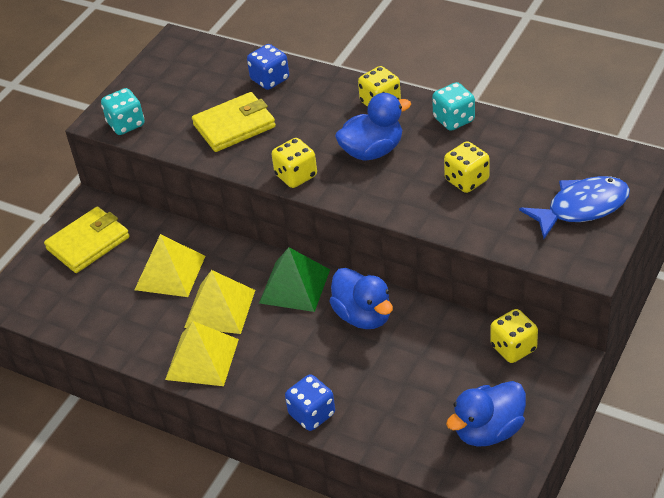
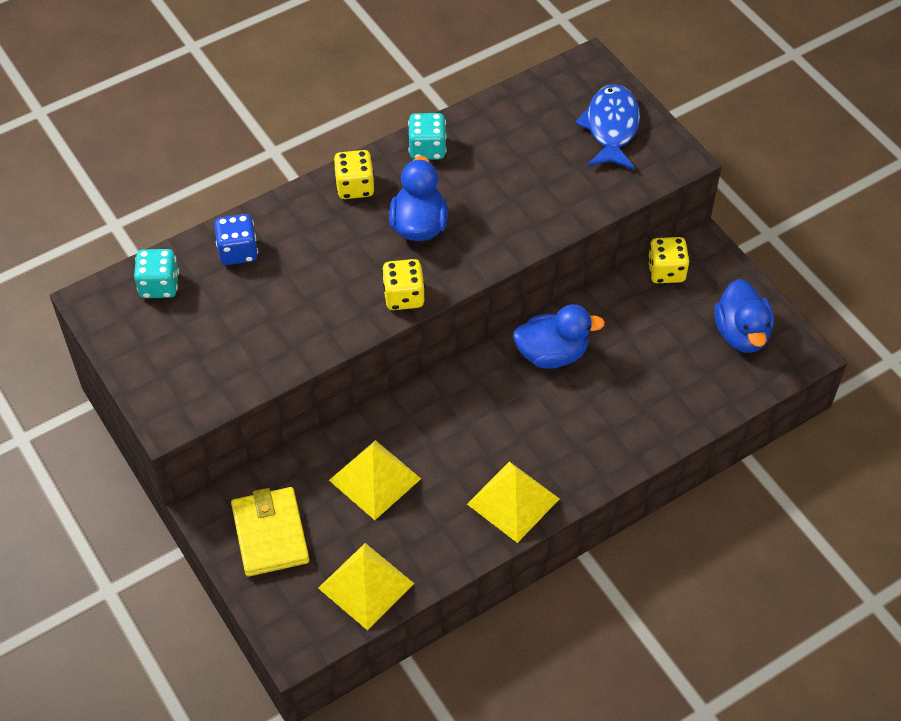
camera: 65 degrees left, 10 degrees up
turquoise dice [101,88,145,135] -> turquoise dice moved to [134,249,179,298]
yellow pyramid [184,270,255,334] -> yellow pyramid moved to [318,543,415,630]
yellow wallet [192,92,276,152] -> none
green pyramid [259,247,330,312] -> none
blue dice [285,374,335,431] -> none
yellow dice [444,141,490,193] -> none

